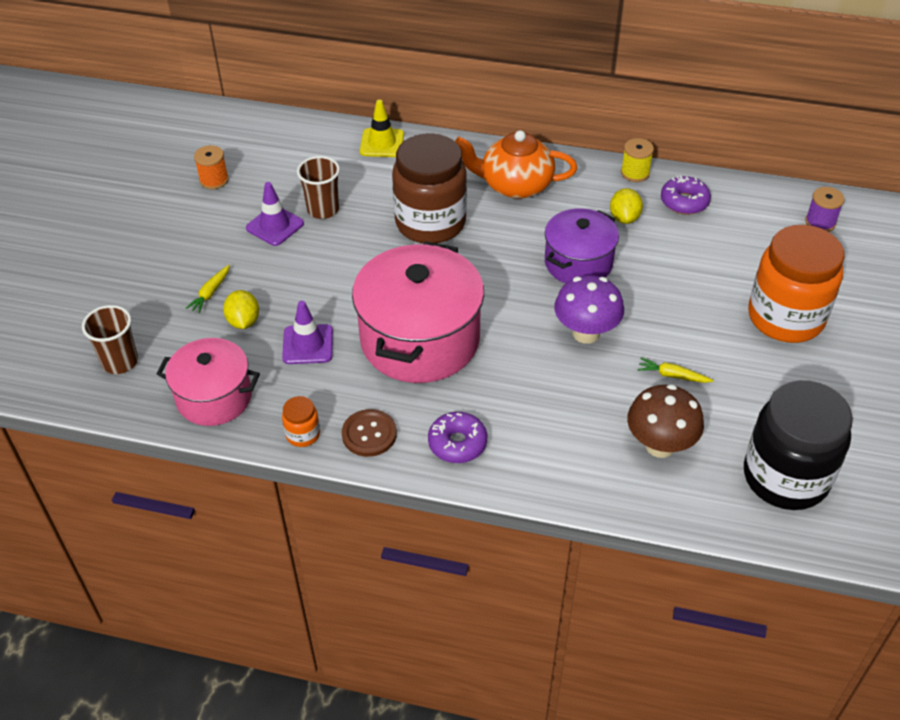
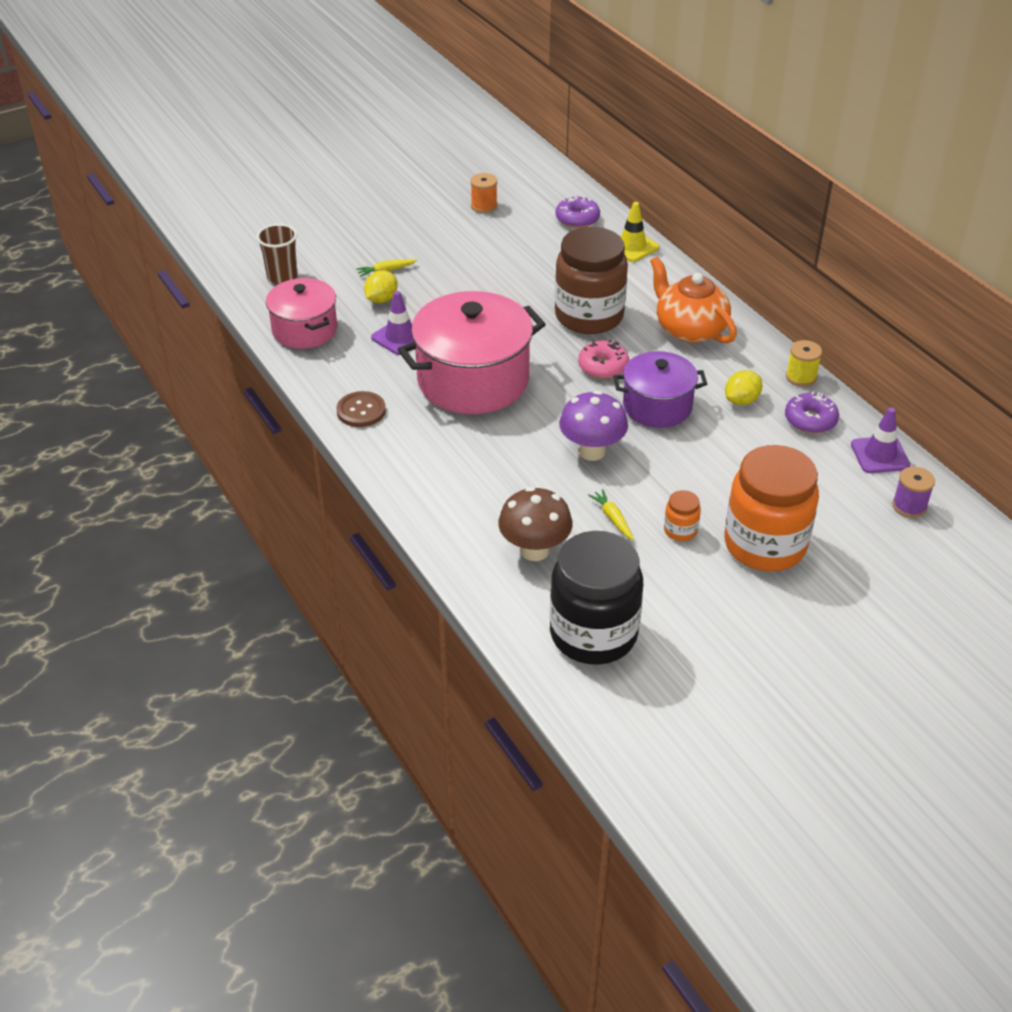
camera: 45 degrees right, 5 degrees down
purple traffic cone [246,182,304,246] -> purple traffic cone moved to [851,407,910,473]
orange jar [282,396,320,447] -> orange jar moved to [664,490,701,541]
brown cup [297,156,340,219] -> none
purple donut [428,412,487,463] -> purple donut moved to [555,196,600,228]
none -> pink donut [578,340,629,379]

